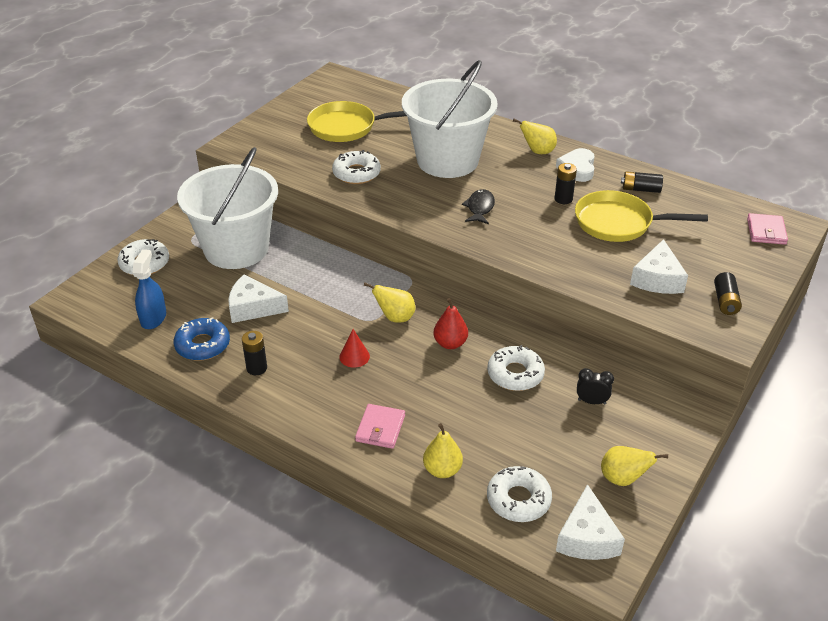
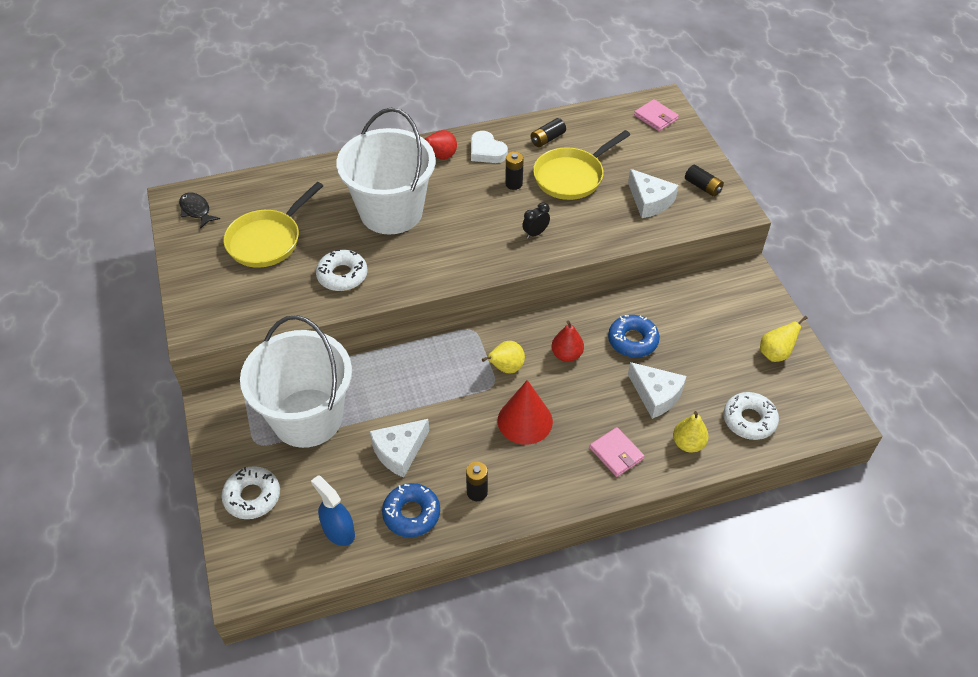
camera: 50 degrees left, 10 degrees up
red cone [339,329,370,368] -> red cone [498,380,553,445], size x1.88
black fish [462,189,495,224] -> black fish moved to [179,193,220,229]
white donut [487,345,545,391] -> blue donut [608,315,660,357]
yellow pear [513,119,557,154] -> red pear [425,130,457,160]
white cheese [556,484,625,560] -> white cheese moved to [628,362,687,419]
black clock [577,368,614,404] -> black clock moved to [522,202,550,239]

